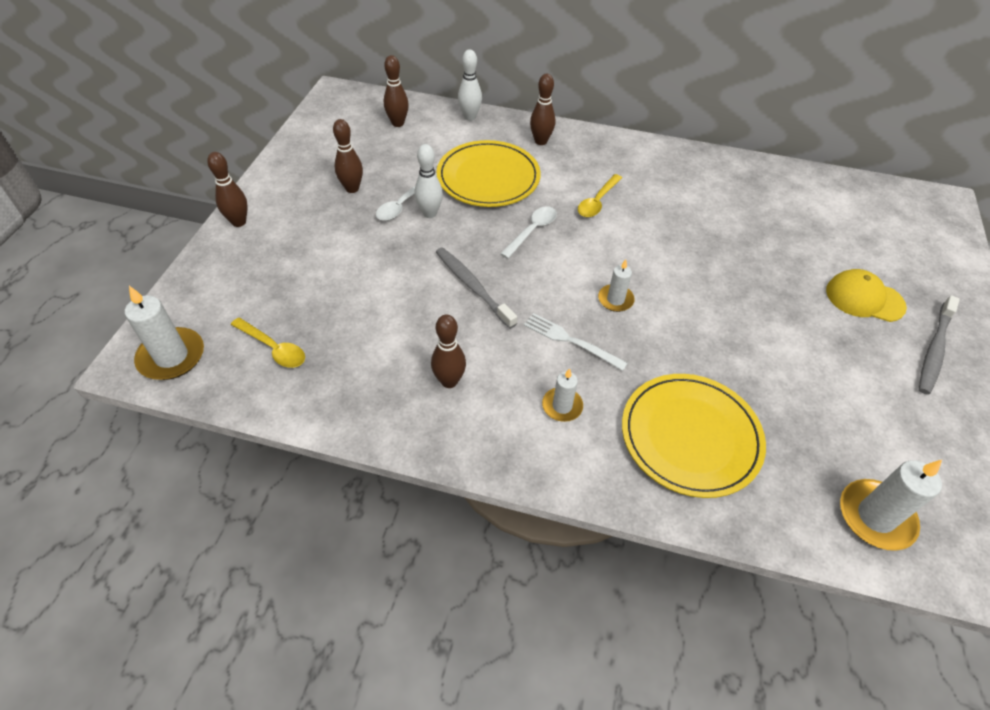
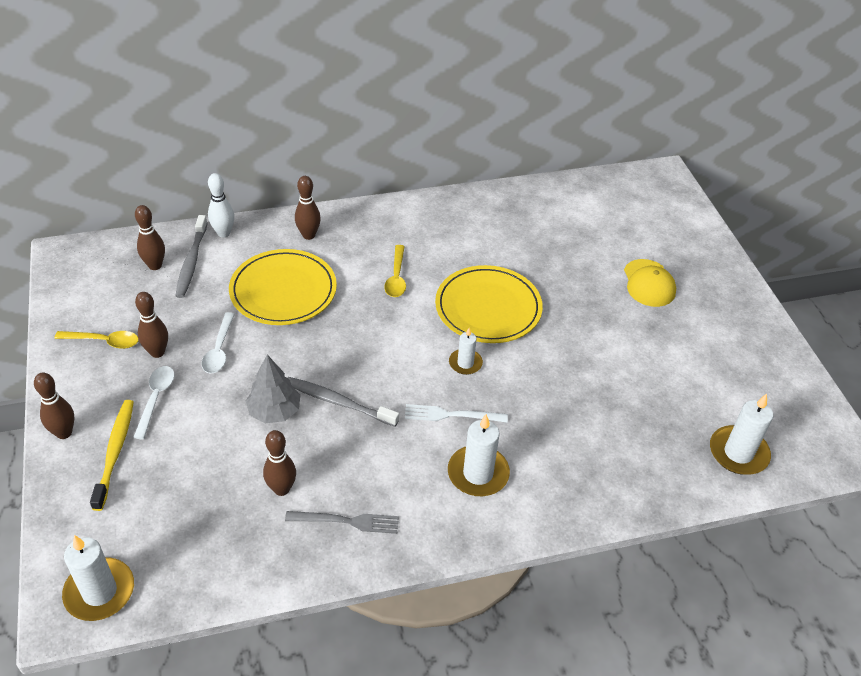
camera: 30 degrees left, 5 degrees down
yellow spoon [231,317,305,368] -> yellow spoon moved to [54,331,139,349]
white bowling pin [414,144,443,218] -> none
brown bowling pin [431,315,466,388] -> brown bowling pin moved to [263,430,296,496]
white spoon [500,207,557,259] -> white spoon moved to [133,366,175,439]
white candle [542,368,583,422] -> white candle [448,414,510,496], size x1.66
yellow plate [622,374,766,498] -> yellow plate moved to [435,265,543,343]
yellow cap [826,269,907,322] -> yellow cap turned 90 degrees counterclockwise [624,259,676,307]
grey toothbrush [919,295,960,395] -> grey toothbrush moved to [175,215,208,298]
none -> yellow toothbrush [90,400,134,511]
none -> grey tree [246,355,300,423]
none -> grey fork [285,511,399,534]

